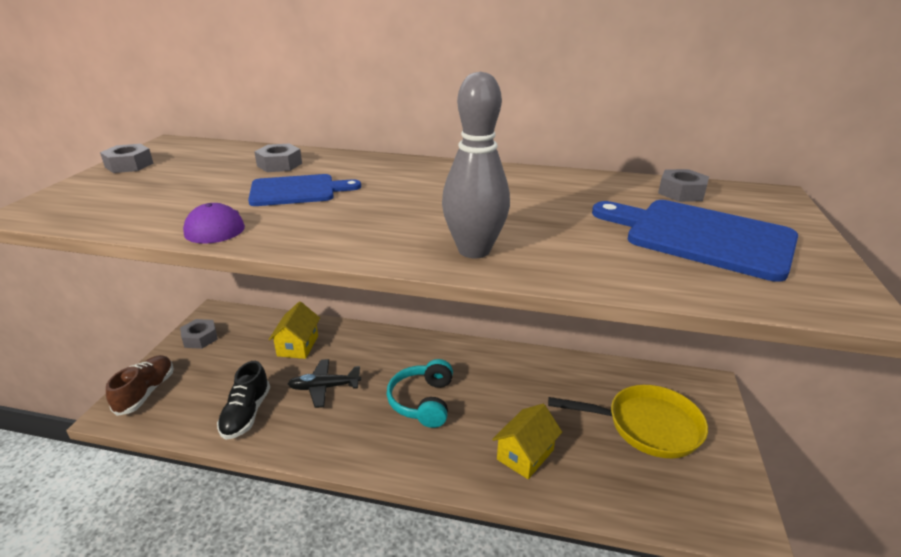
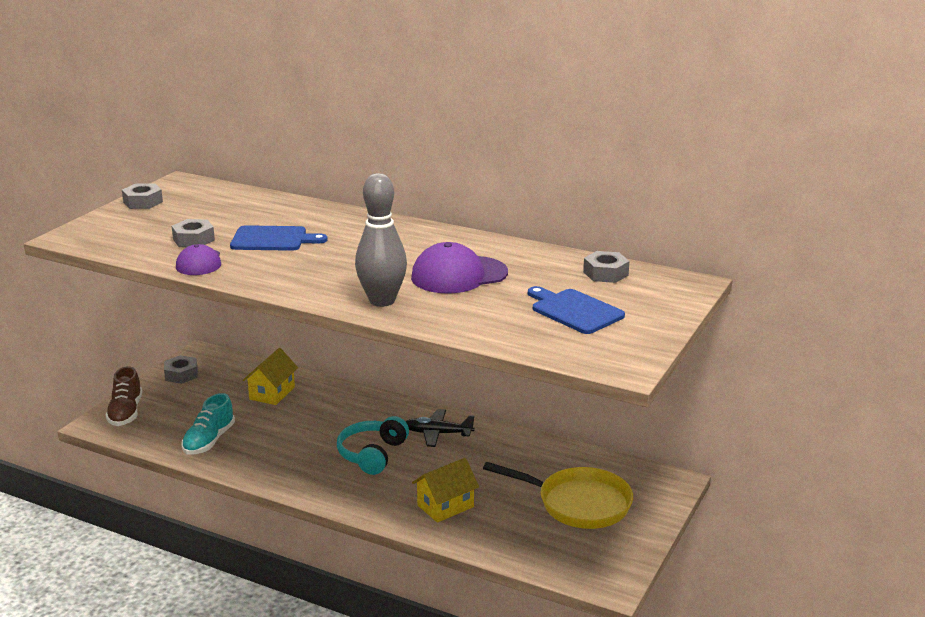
camera: 15 degrees right, 5 degrees down
brown shoe [106,355,174,416] -> brown shoe turned 150 degrees clockwise [105,366,142,426]
black shoe [217,361,270,440] -> turquoise shoe [181,393,235,455]
grey nut [254,143,302,172] -> grey nut moved to [172,219,215,247]
black plane [288,359,361,408] -> black plane moved to [406,409,475,447]
blue cutting board [592,200,798,282] -> blue cutting board [528,286,625,334], size x0.65
none -> purple cap [411,242,508,293]

